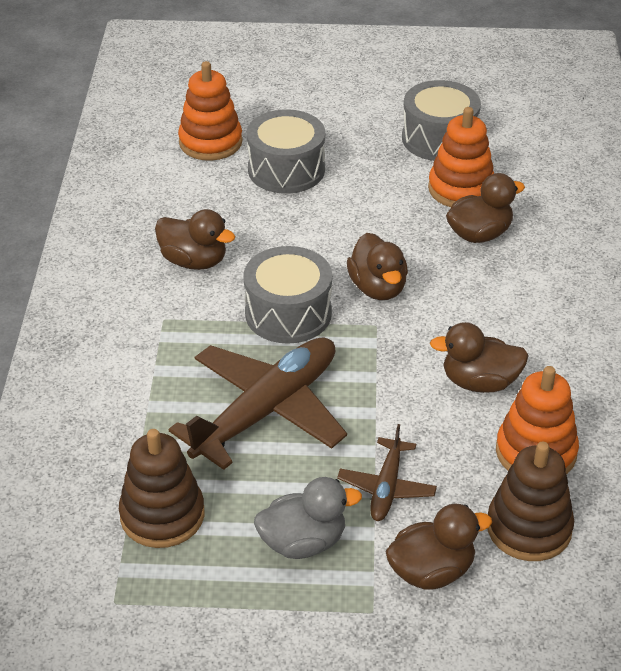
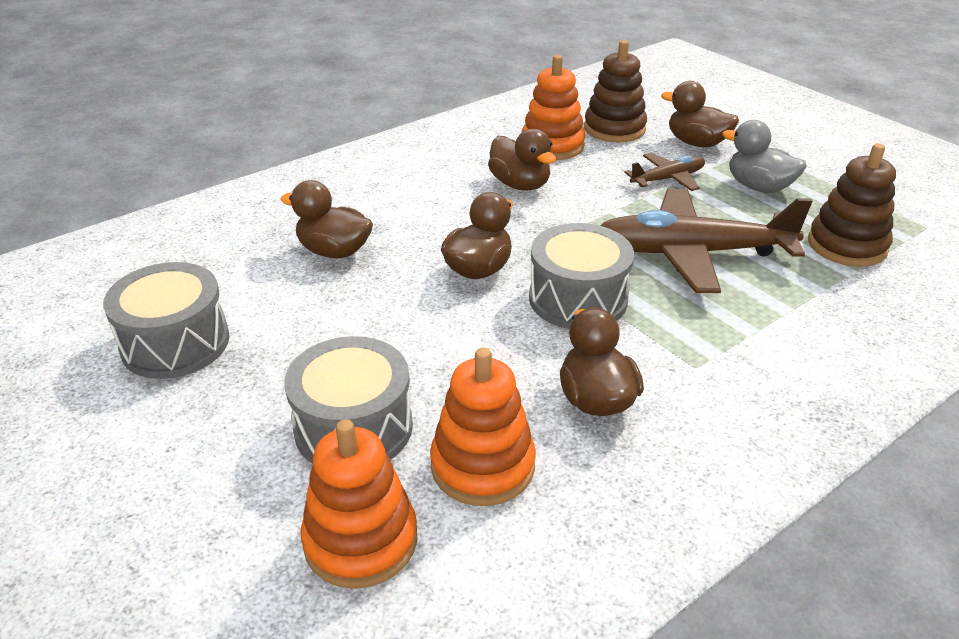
camera: 130 degrees left, 5 degrees down
orange stacking toy [428,107,494,207] -> orange stacking toy moved to [430,348,536,506]

